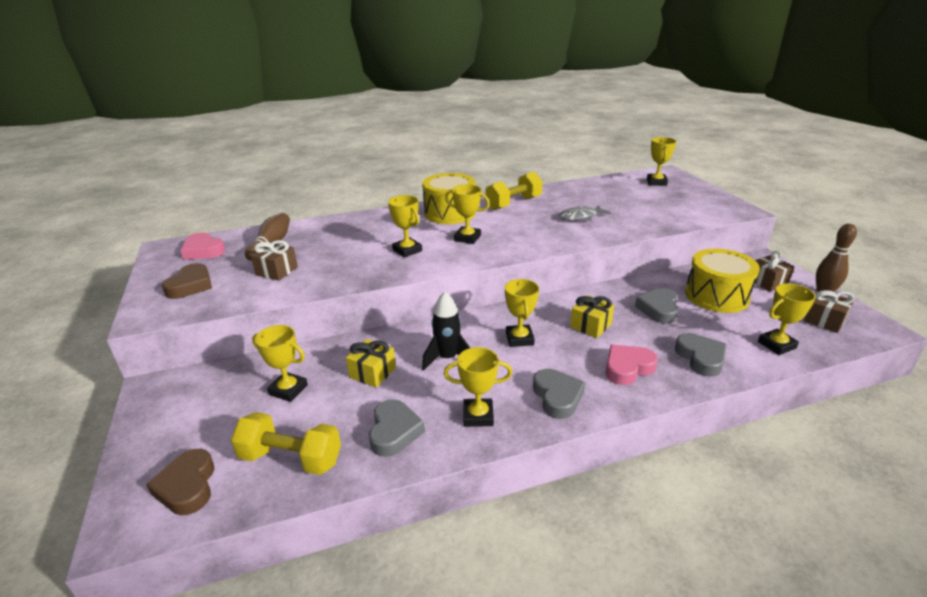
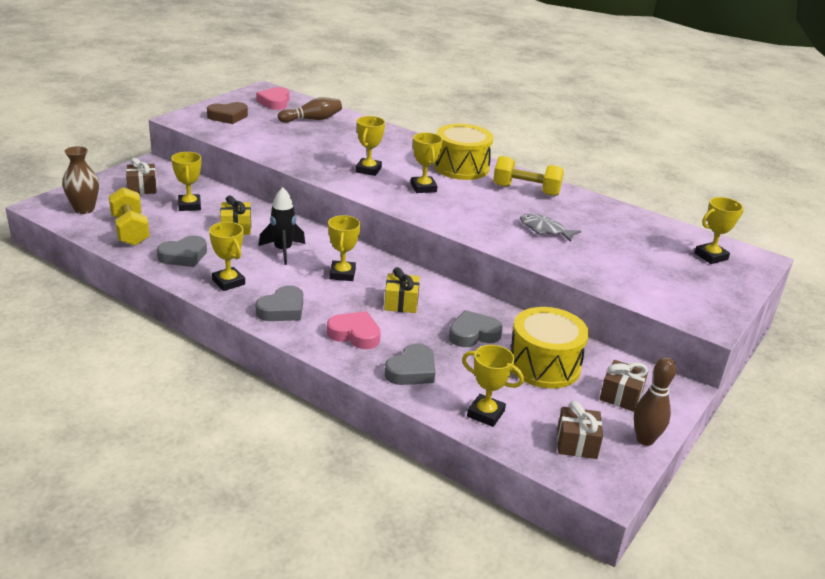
camera: 50 degrees right, 0 degrees up
brown heart [146,449,215,515] -> brown vase [62,146,99,214]
brown gift [251,240,298,280] -> brown gift moved to [126,158,157,194]
yellow trophy [505,279,539,347] -> yellow trophy turned 45 degrees counterclockwise [328,215,361,281]

